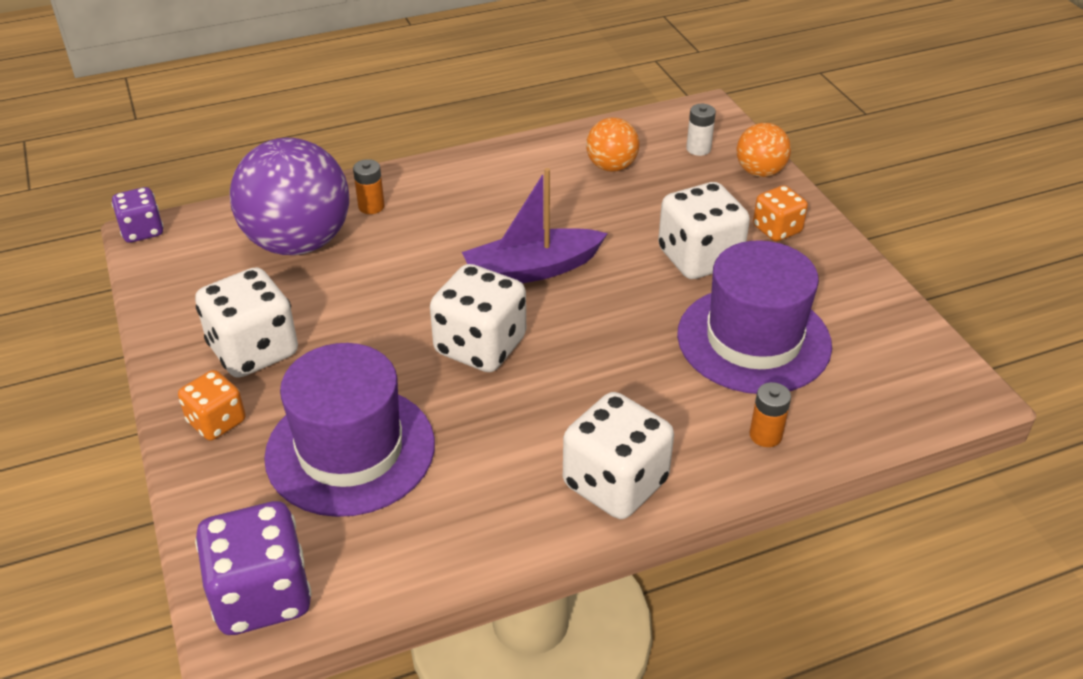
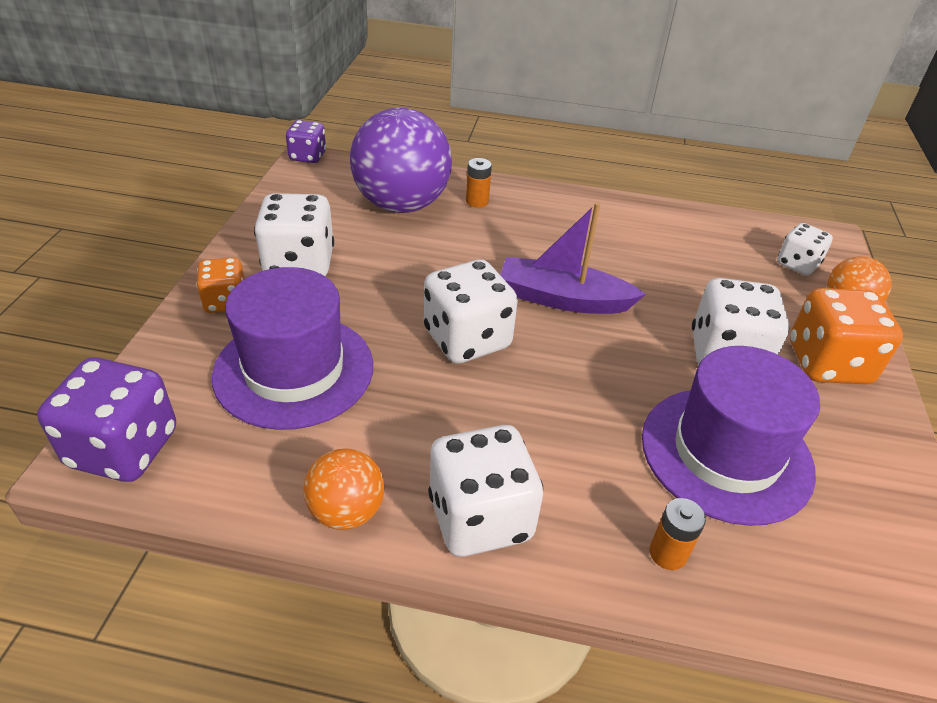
camera: 30 degrees right, 0 degrees up
orange ball [586,117,639,172] -> orange ball moved to [303,448,385,530]
white battery [686,104,716,156] -> white dice [777,223,833,276]
orange dice [753,185,808,242] -> orange dice [790,288,903,384], size x1.68

